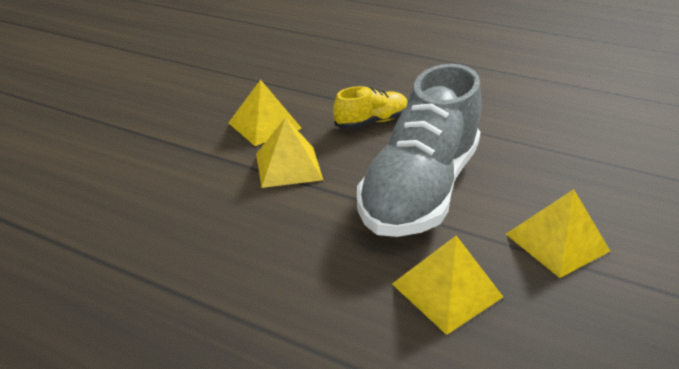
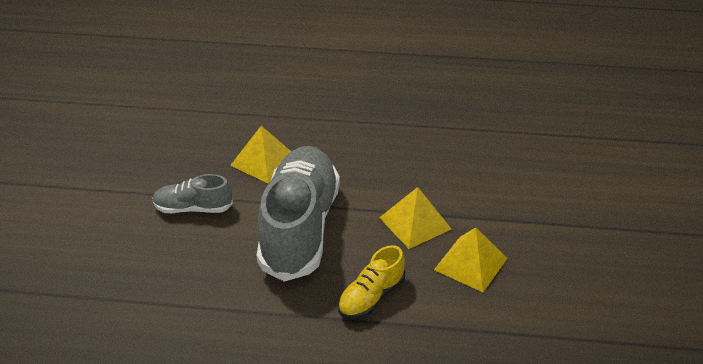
camera: 160 degrees right, 5 degrees up
yellow pyramid [506,189,610,278] -> grey shoe [152,174,233,213]

